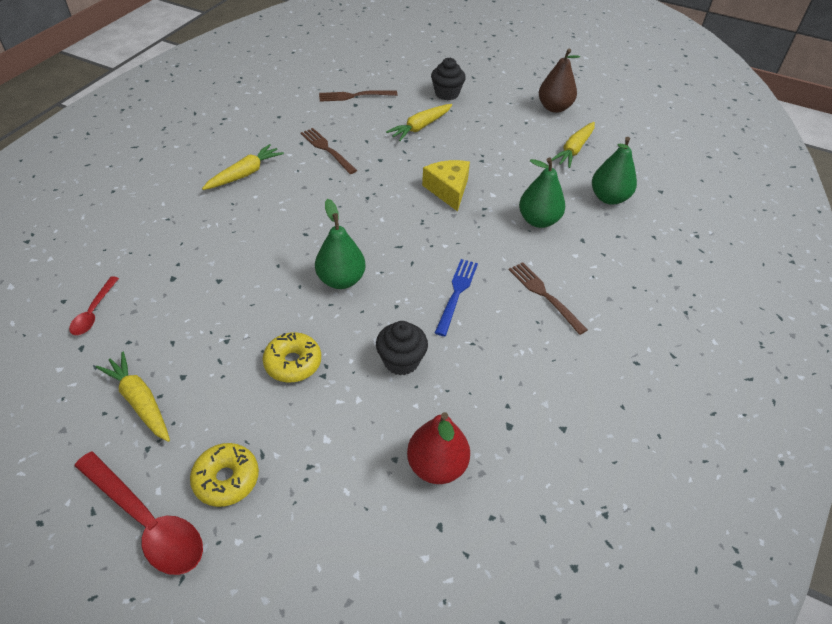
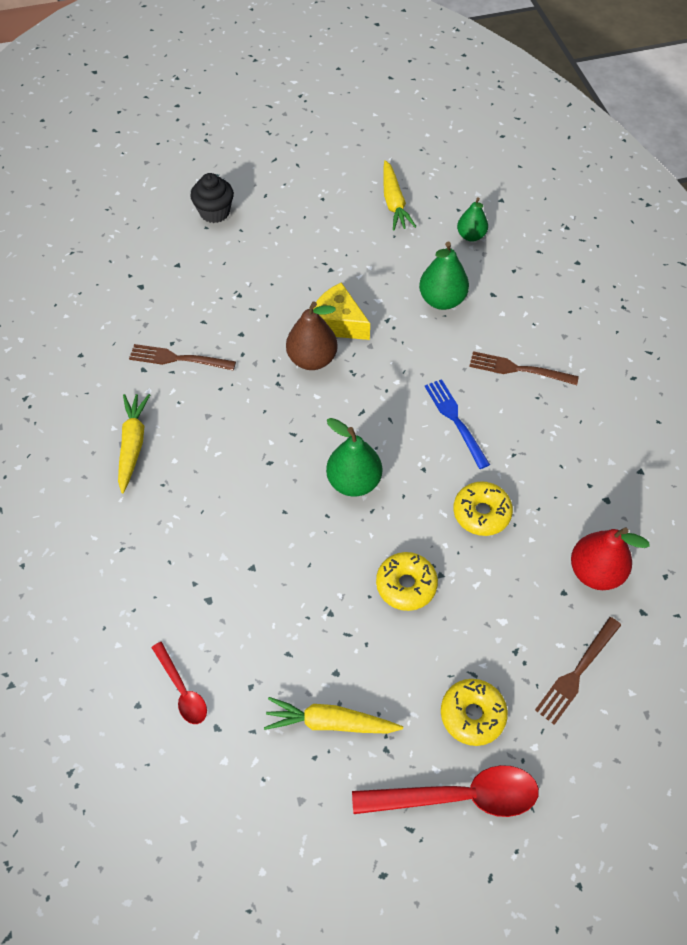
camera: 40 degrees left, 10 degrees up
brown fork [319,90,397,102] -> brown fork moved to [535,617,621,725]
black cupcake [376,321,428,375] -> yellow donut [453,481,513,536]
yellow carrot [386,104,452,141] -> none
brown pear [539,49,580,113] -> brown pear moved to [286,302,338,370]
green pear [592,137,637,205] -> green pear [457,197,488,242], size x0.66

